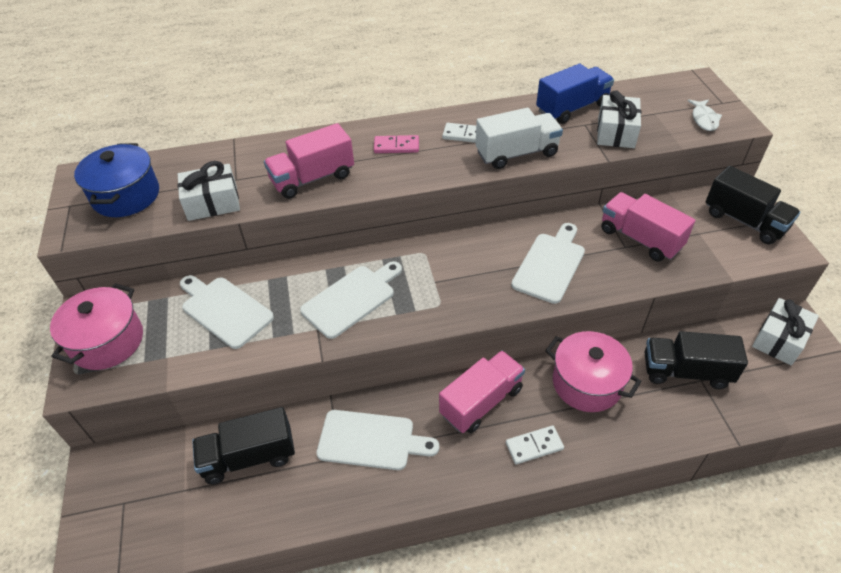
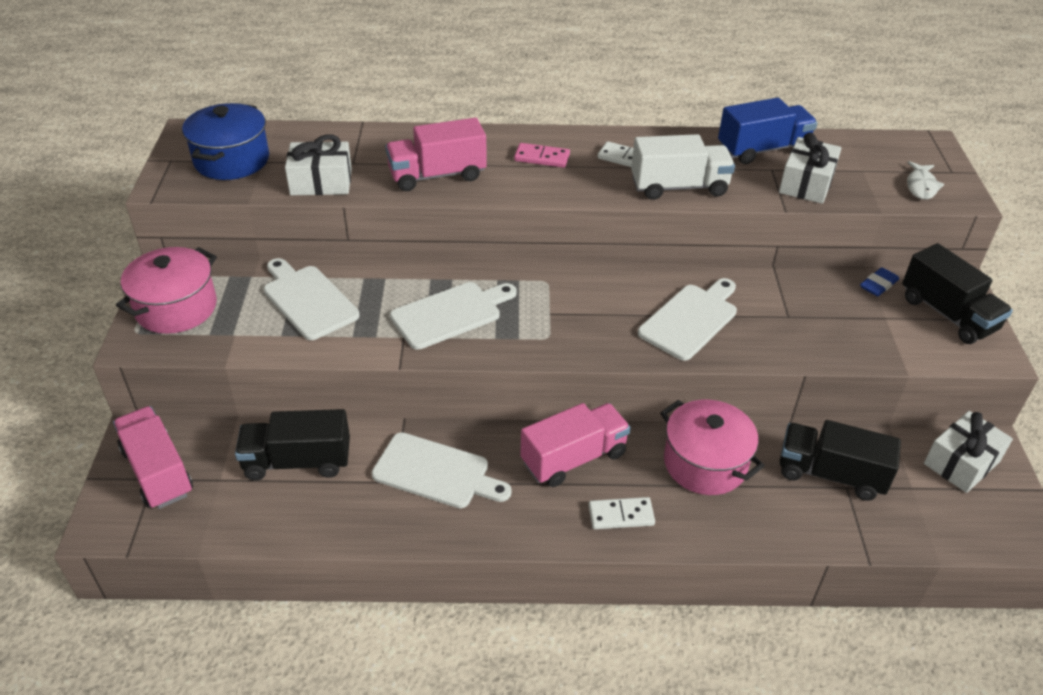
camera: 10 degrees right, 5 degrees down
pink truck [601,192,695,261] -> pink truck moved to [113,406,193,509]
none -> blue eraser [860,267,899,297]

